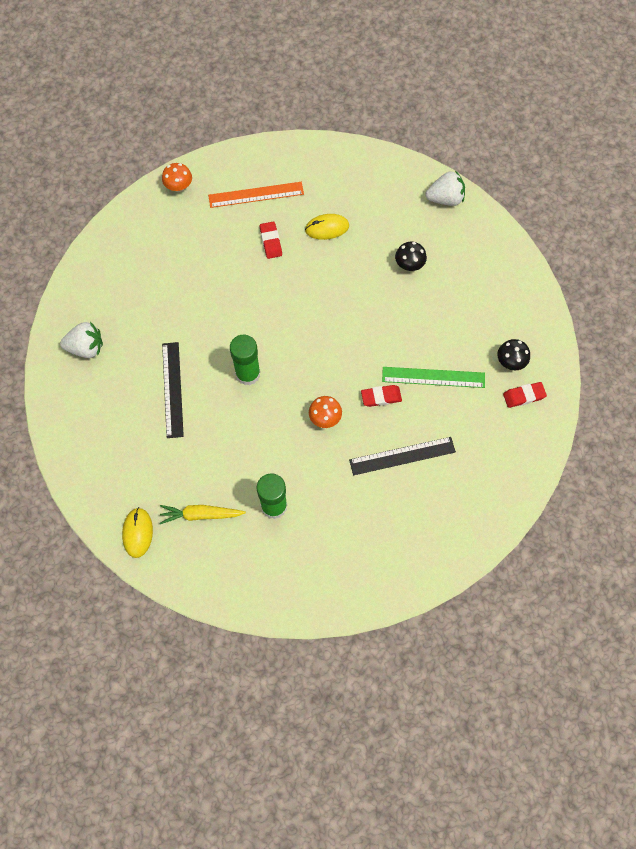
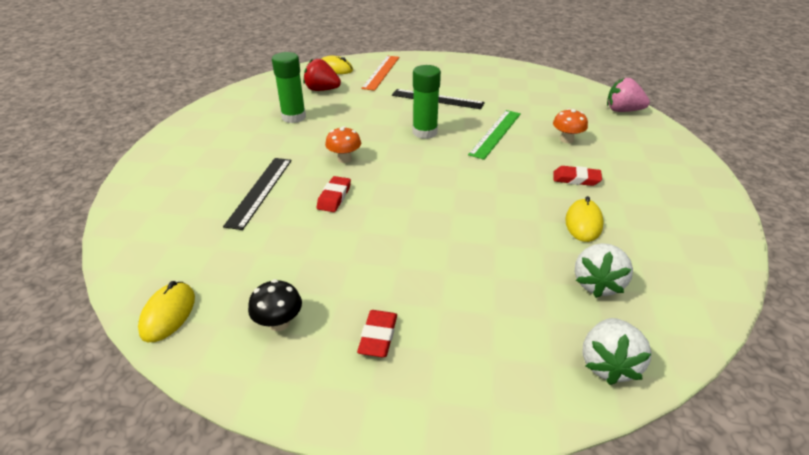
camera: 115 degrees right, 30 degrees down
white strawberry [60,322,103,358] -> white strawberry moved to [575,243,633,298]
yellow carrot [160,505,246,524] -> red strawberry [303,58,341,91]
orange mushroom [162,163,192,192] -> orange mushroom moved to [553,109,588,143]
orange ruler [208,182,304,208] -> orange ruler moved to [361,56,399,91]
green ruler [382,367,485,388] -> green ruler moved to [468,110,521,160]
black mushroom [395,241,427,271] -> none
red eraser [503,382,547,408] -> red eraser moved to [357,310,397,357]
none -> yellow mouse [138,281,195,342]
none -> pink strawberry [607,78,650,112]

